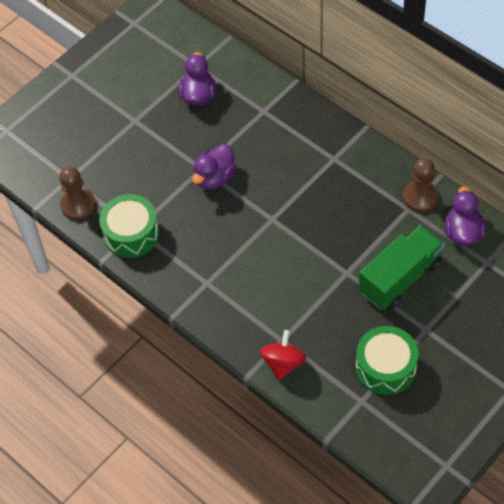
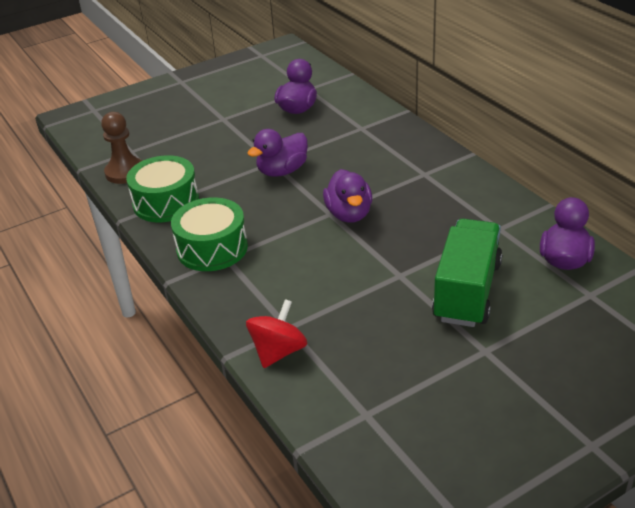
camera: 15 degrees right, 20 degrees down
green drum [356,326,418,395] -> green drum moved to [171,197,248,271]
green truck [359,225,445,310] -> green truck turned 45 degrees counterclockwise [432,219,503,327]
brown pawn [403,158,439,212] -> none
none -> purple duck [323,169,372,223]

